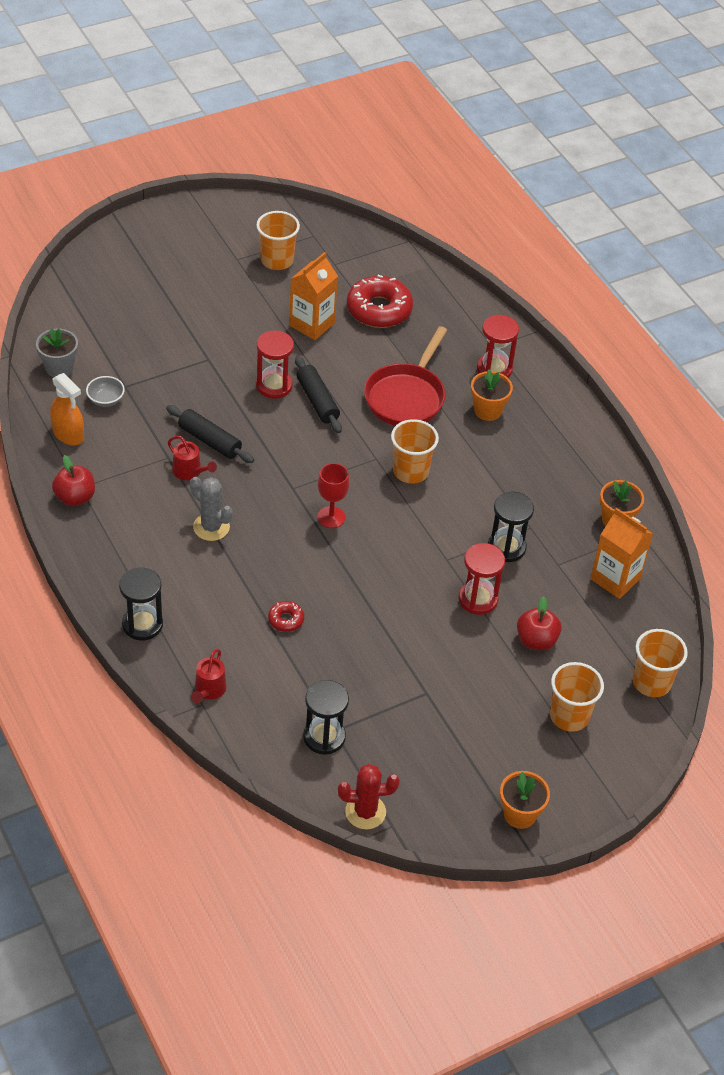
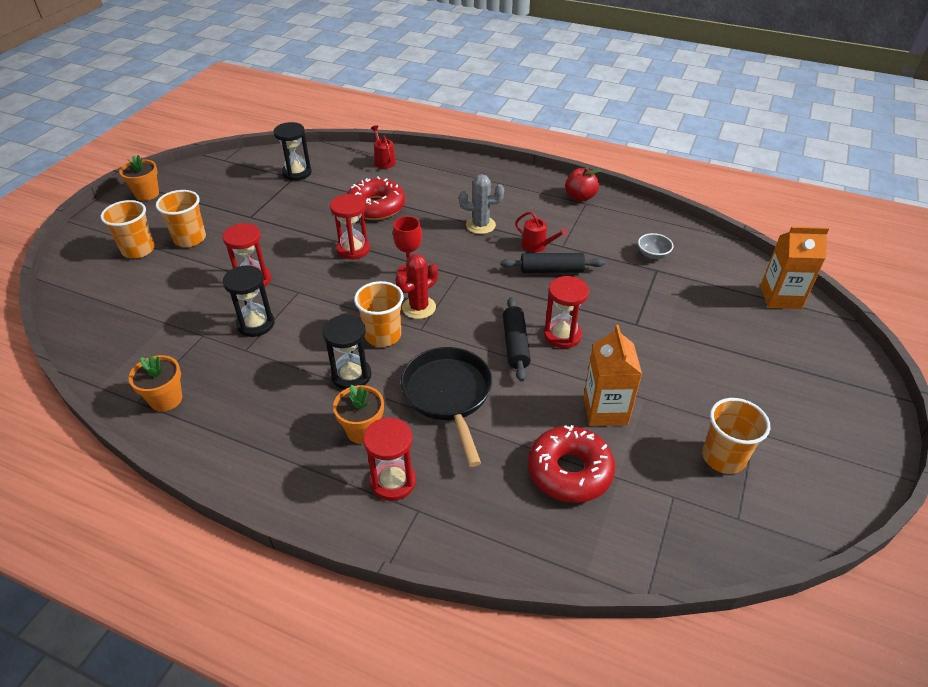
camera: 145 degrees right, 5 degrees down
grey flower pot [36,329,78,377] -> none
orange spray bottle [50,373,84,445] -> none
black hourglass [119,568,163,640] -> black hourglass moved to [322,315,371,390]
red watering can [168,436,217,480] -> red watering can turned 150 degrees counterclockwise [515,211,568,252]
red donut [268,601,304,632] -> red donut [347,176,405,220], size x2.13
black rolling pin [295,356,342,433] -> black rolling pin turned 60 degrees clockwise [503,297,531,382]
red cactus [338,764,400,829] -> red cactus moved to [395,254,438,319]
red pan [364,326,447,426] -> black pan [401,347,492,467]
red apple [517,596,562,650] -> none
orange carton [590,508,653,599] -> orange carton moved to [760,226,829,309]
orange cup [632,629,688,697] -> orange cup moved to [156,190,206,247]
none -> red hourglass [330,194,370,260]

